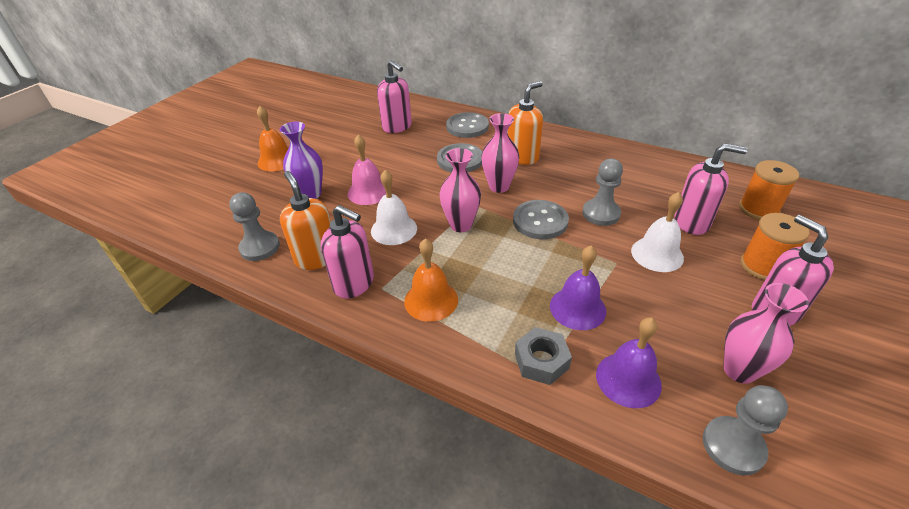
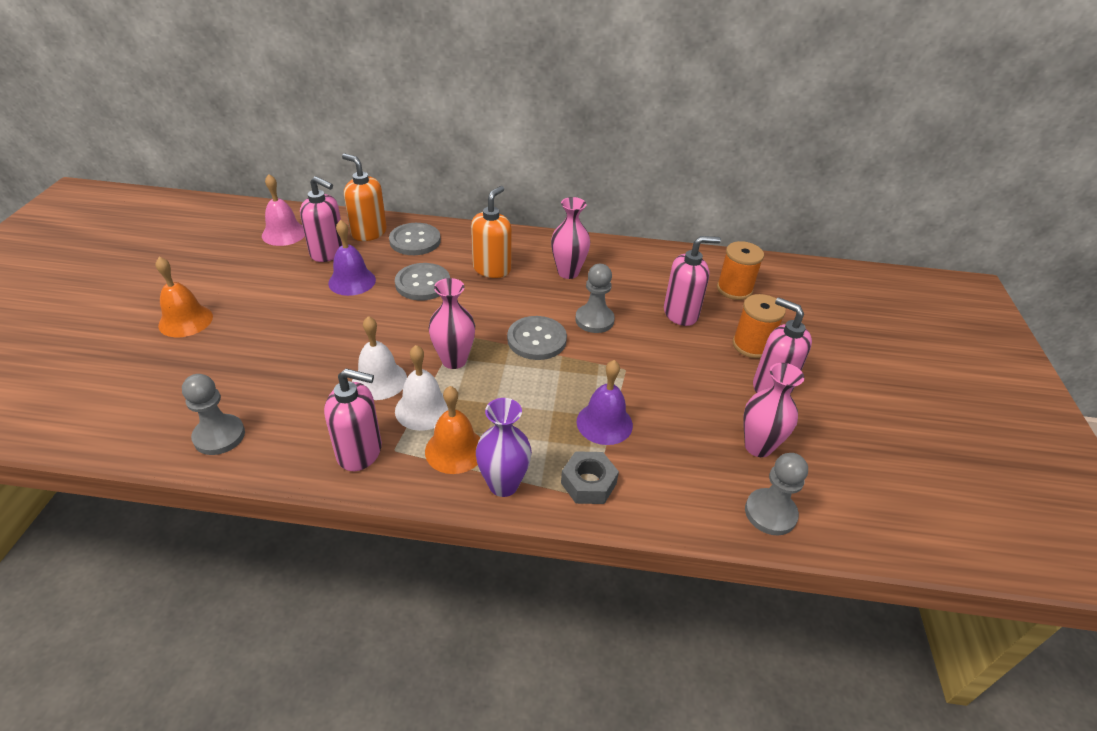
camera: 25 degrees left, 0 degrees up
purple vase [280,122,323,199] -> purple vase moved to [476,398,532,497]
orange soap dispenser [280,171,331,270] -> orange soap dispenser moved to [342,154,387,241]
pink bell [348,134,386,205] -> pink bell moved to [262,174,305,246]
pink vase [481,113,519,193] -> pink vase moved to [551,197,590,279]
purple bell [596,317,662,408] -> purple bell moved to [328,220,376,296]
white bell [631,192,684,272] -> white bell moved to [395,345,448,431]

